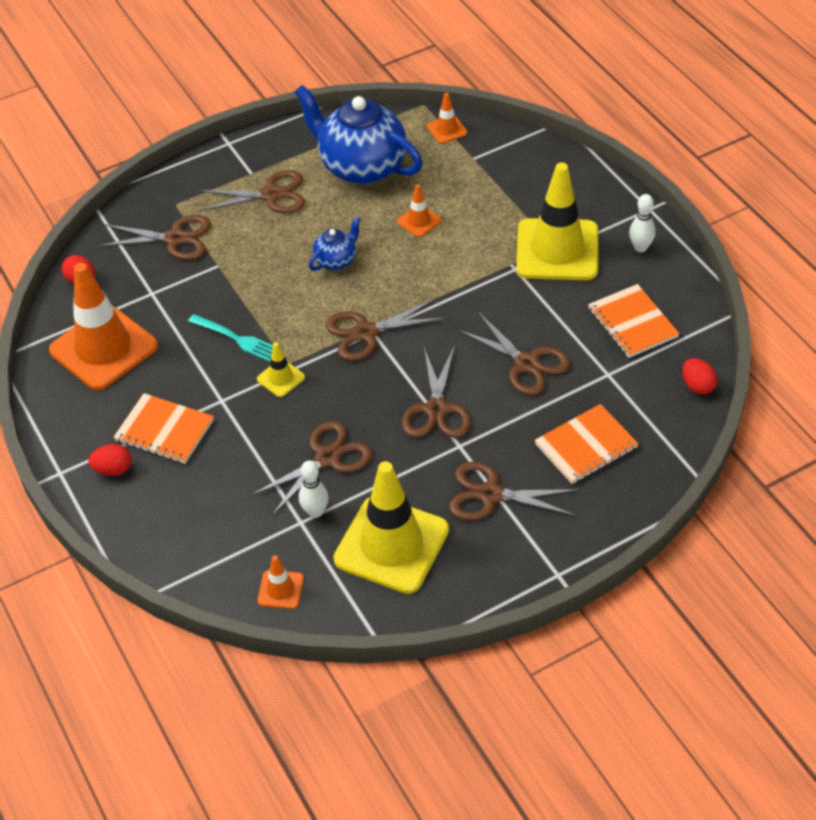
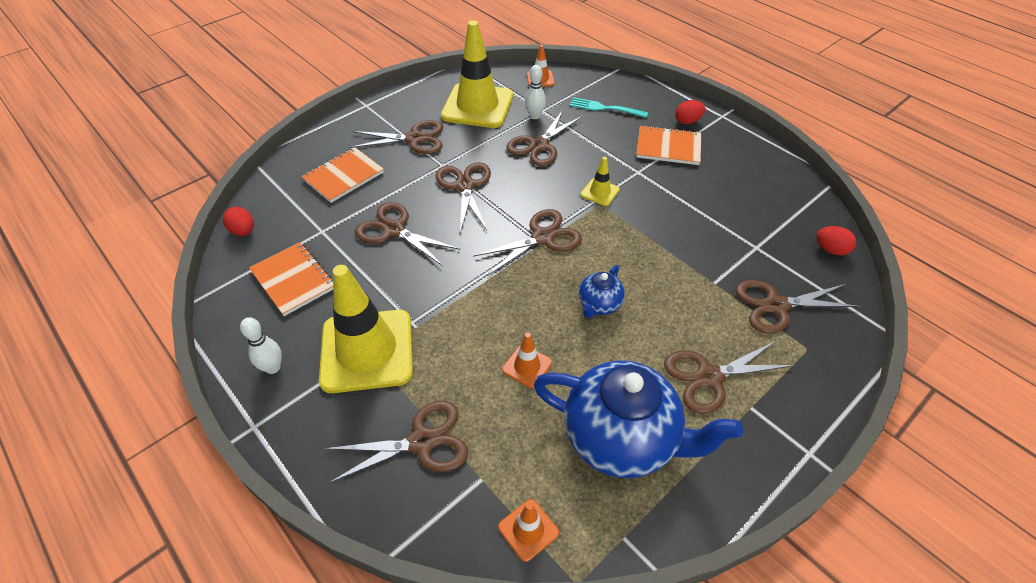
camera: 165 degrees right, 0 degrees up
orange traffic cone [49,263,158,390] -> none
turquoise fork [188,314,273,362] -> turquoise fork moved to [570,97,648,118]
none -> brown scissors [324,401,469,483]

